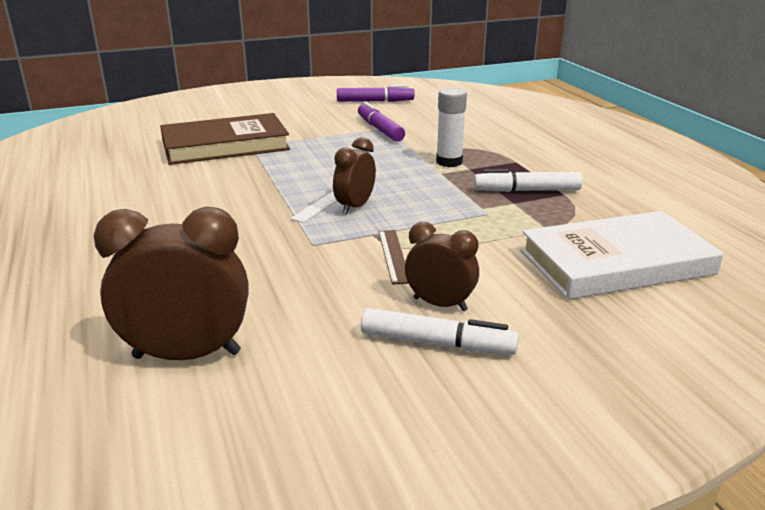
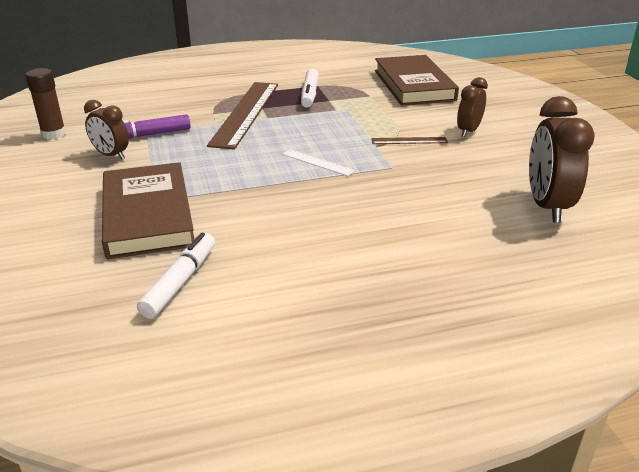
camera: 85 degrees left, 5 degrees up
brown clock [333,137,376,215] -> brown clock moved to [84,100,129,160]
purple marker [337,85,414,102] -> brown glue stick [25,68,66,139]
white marker [361,308,519,354] -> white marker moved to [137,233,215,319]
white glue stick [436,87,467,167] -> brown ruler [207,82,278,150]
white book [521,211,724,299] -> brown book [375,55,459,106]

